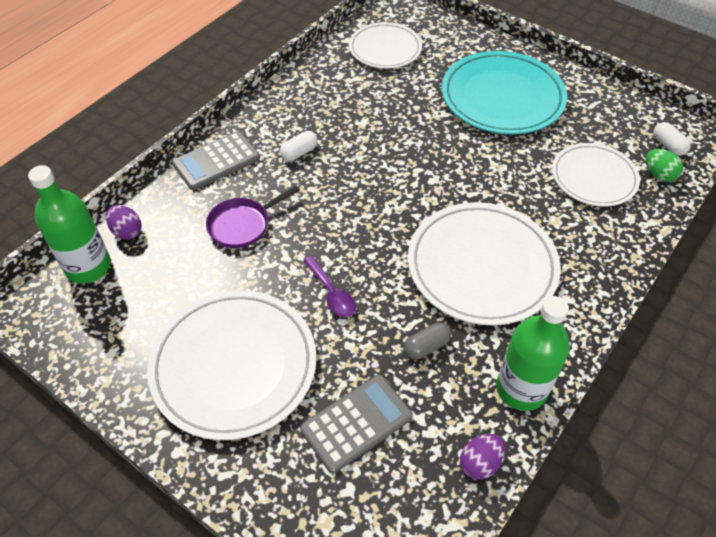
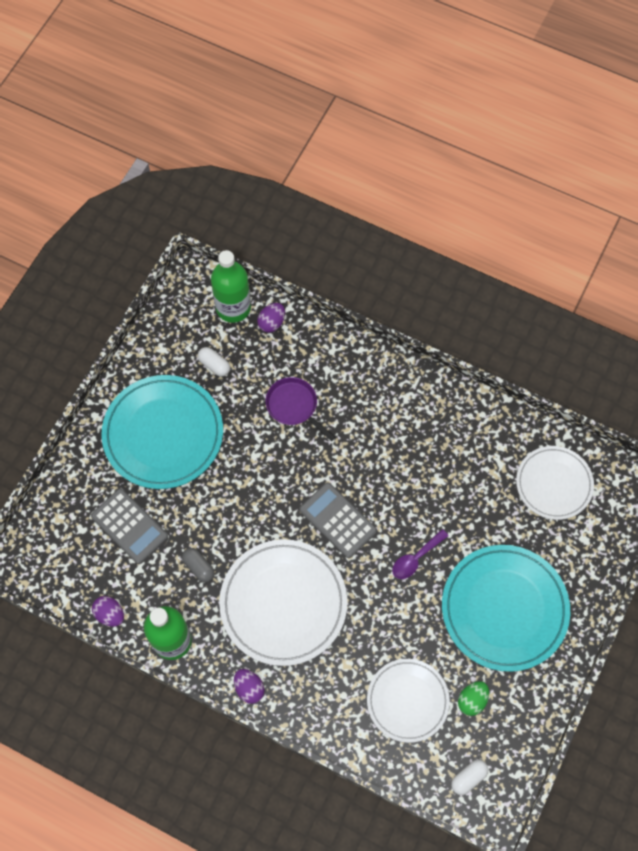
camera: 80 degrees right, 15 degrees up
white plate [147,290,316,440] -> turquoise plate [101,375,223,489]
grey calculator [172,131,260,190] -> grey calculator moved to [299,482,377,558]
white capsule [280,131,318,161] -> white capsule moved to [198,347,230,376]
purple spoon [303,256,356,317] -> purple spoon moved to [392,529,448,579]
green egg [646,149,683,182] -> green egg moved to [458,681,489,716]
none -> purple egg [234,669,265,704]

